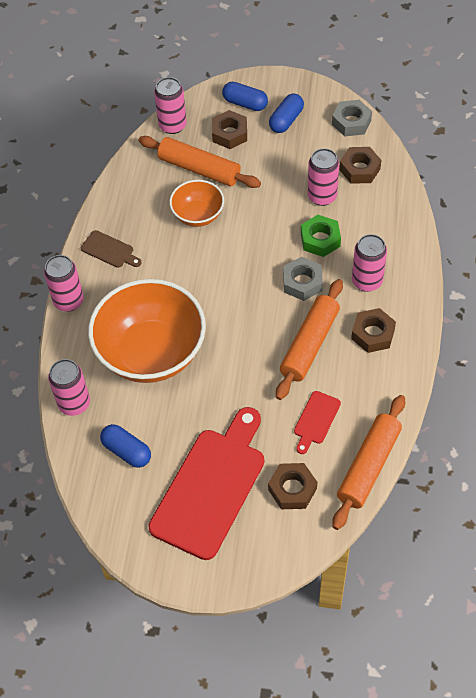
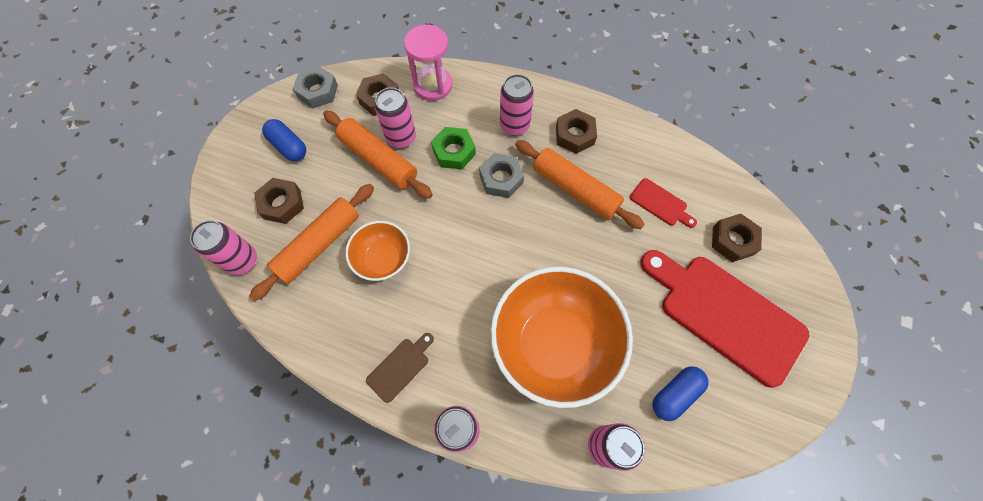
camera: 80 degrees left, 10 degrees up
blue capsule [222,82,268,111] -> none
orange rolling pin [332,395,405,530] -> orange rolling pin moved to [323,110,433,199]
none -> pink hourglass [404,24,452,101]

